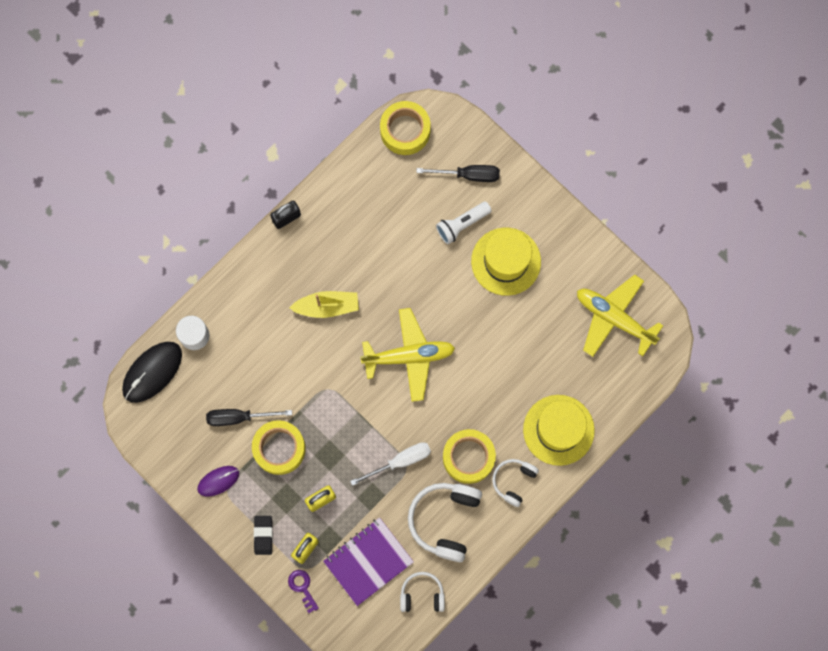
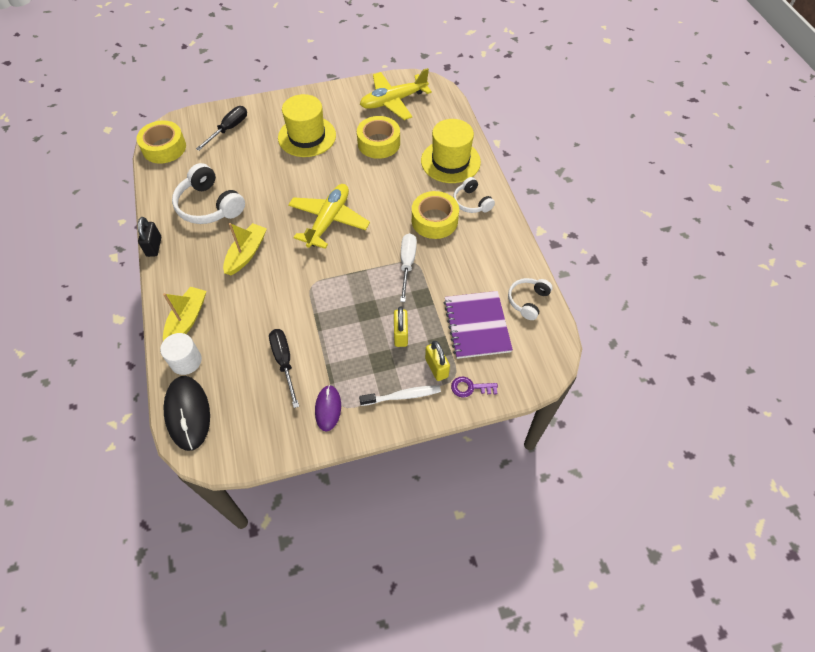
camera: 60 degrees left, 20 degrees down
black screwdriver [206,409,292,426] -> black screwdriver turned 135 degrees clockwise [269,329,299,408]
yellow tape [252,420,306,475] -> yellow tape moved to [357,116,400,159]
black eraser [254,516,273,555] -> white toothbrush [359,385,441,406]
white headphones [408,483,482,562] -> white headphones moved to [172,163,245,224]
white flashlight [436,202,492,244] -> none
none -> yellow boat [163,287,206,341]

